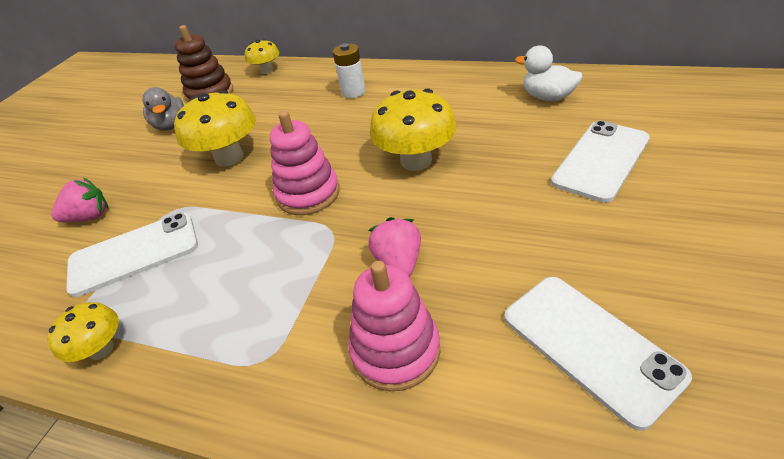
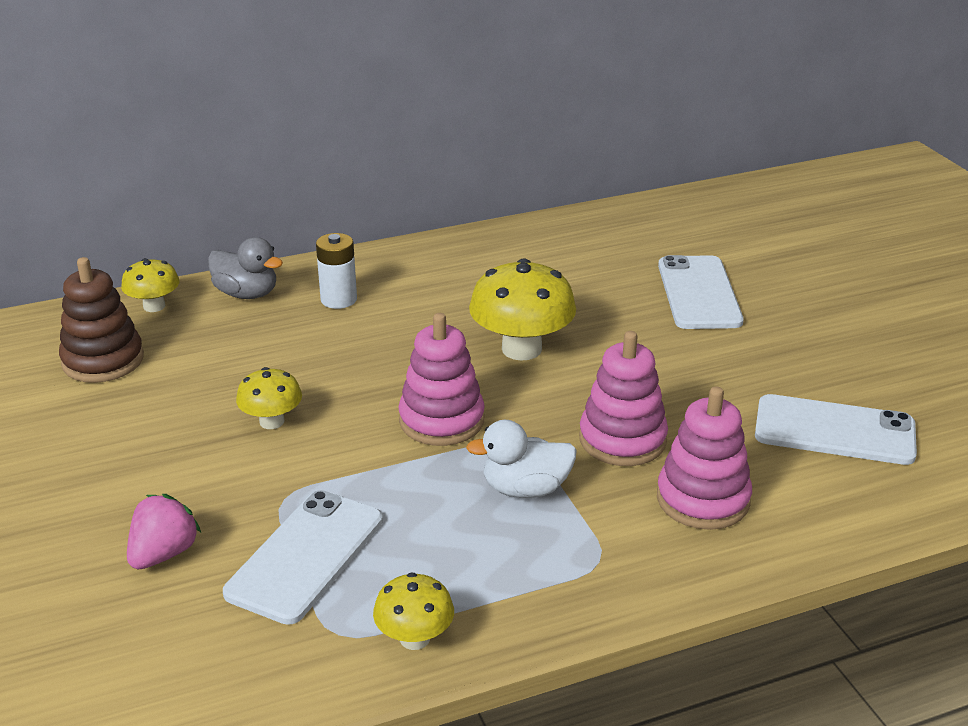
camera: 45 degrees left, 10 degrees down
grey duck [143,87,184,131] -> grey duck moved to [208,237,283,299]
yellow mushroom [174,90,256,167] -> yellow mushroom [236,367,302,429], size x0.57
pink strawberry [368,217,421,277] -> pink stacking toy [579,331,668,466]
white duck [515,45,583,101] -> white duck moved to [466,420,577,498]

